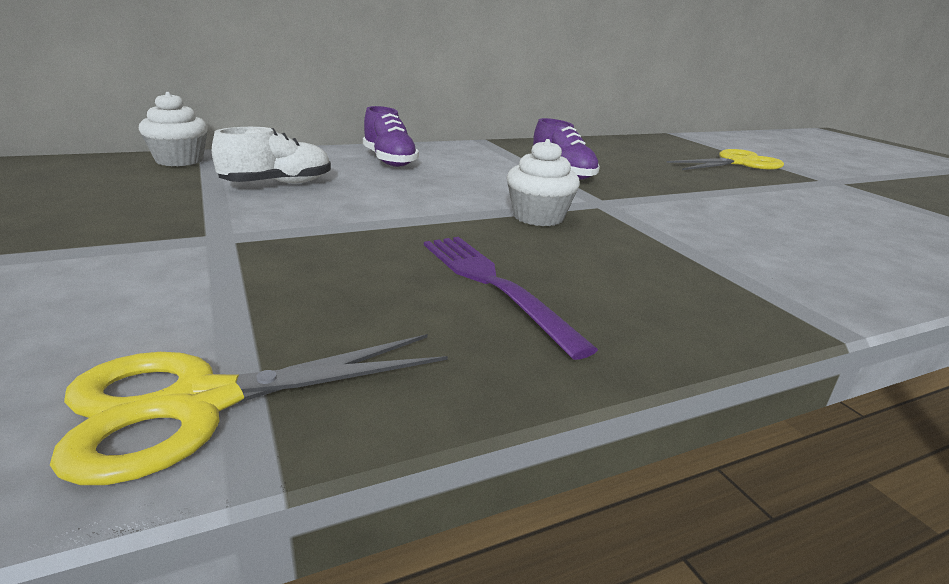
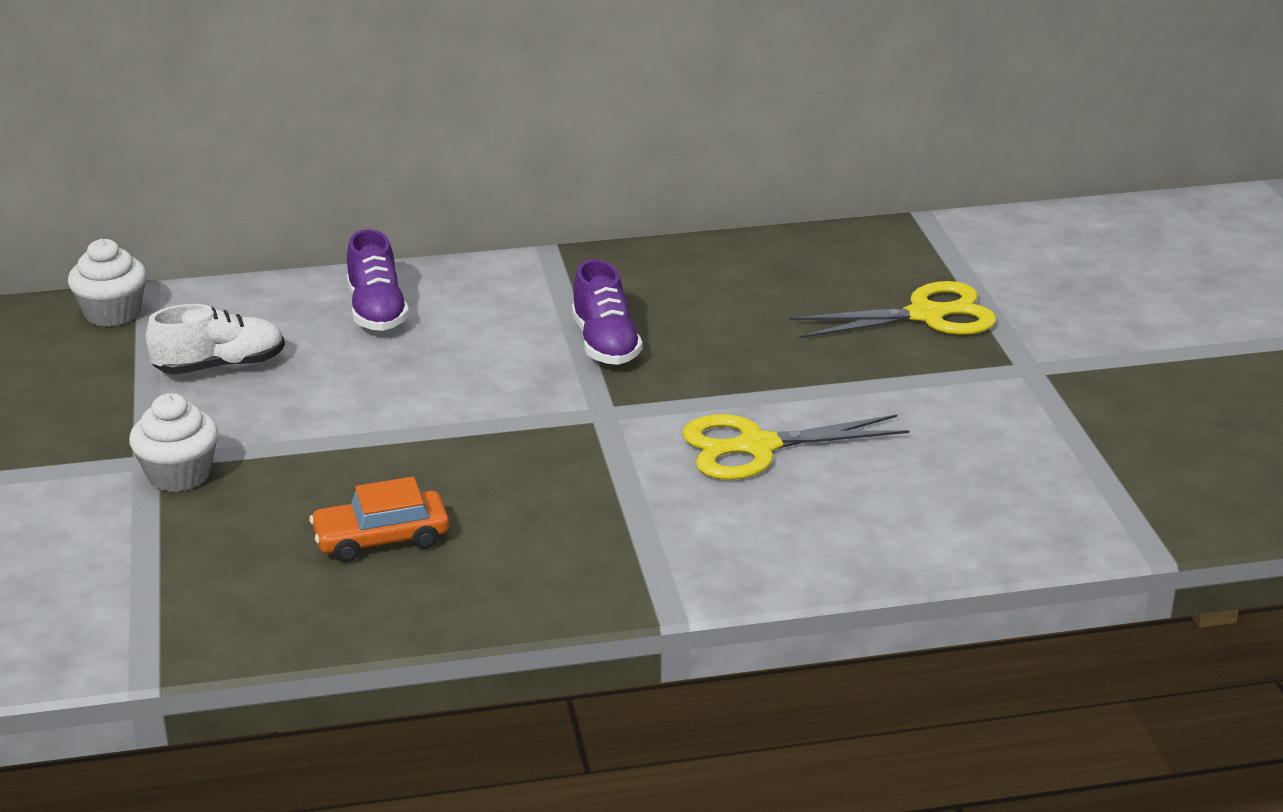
camera: 15 degrees right, 5 degrees up
yellow scissors [50,334,448,485] -> yellow scissors moved to [682,414,909,480]
purple fork [424,237,598,360] -> orange car [309,477,449,562]
white cupcake [507,139,580,226] -> white cupcake moved to [129,393,218,492]

